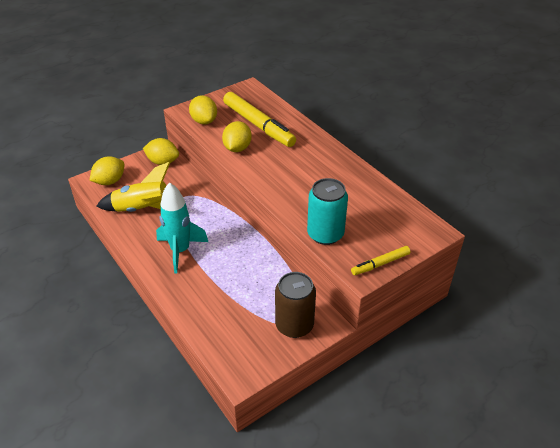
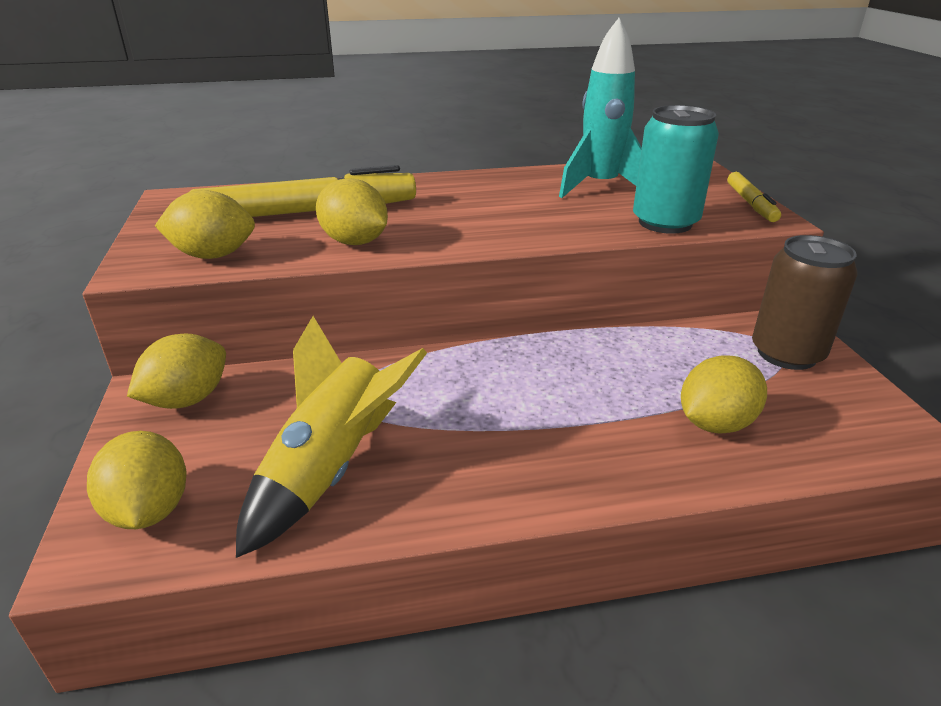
camera: 65 degrees left, 10 degrees down
turquoise rocket [156,182,208,274] -> turquoise rocket moved to [559,18,642,198]
none -> yellow lemon [681,355,767,434]

